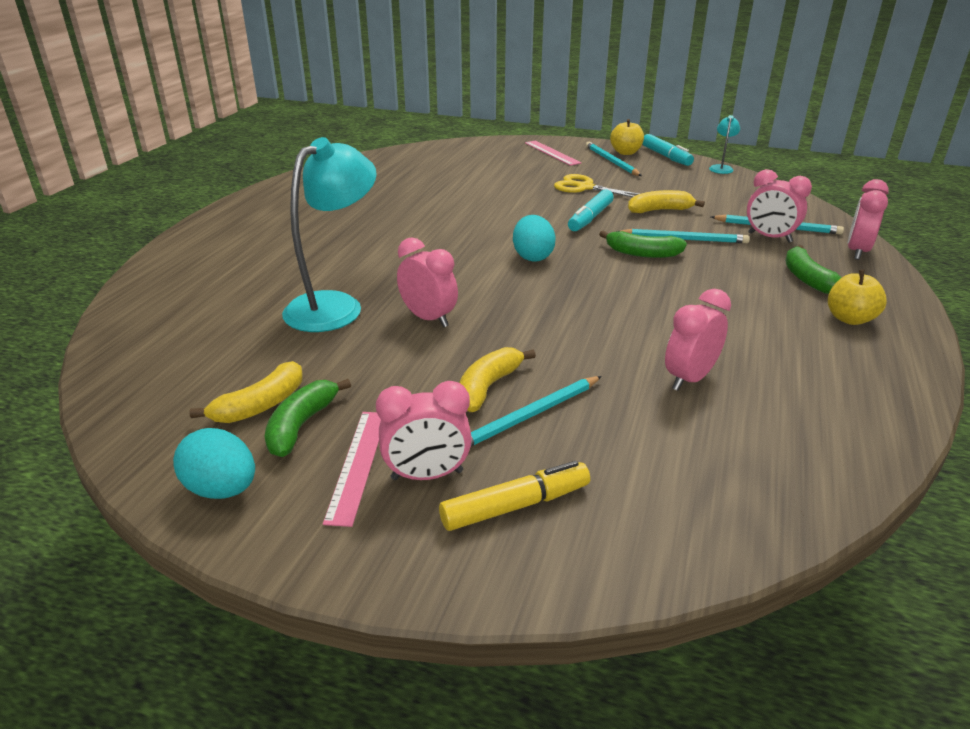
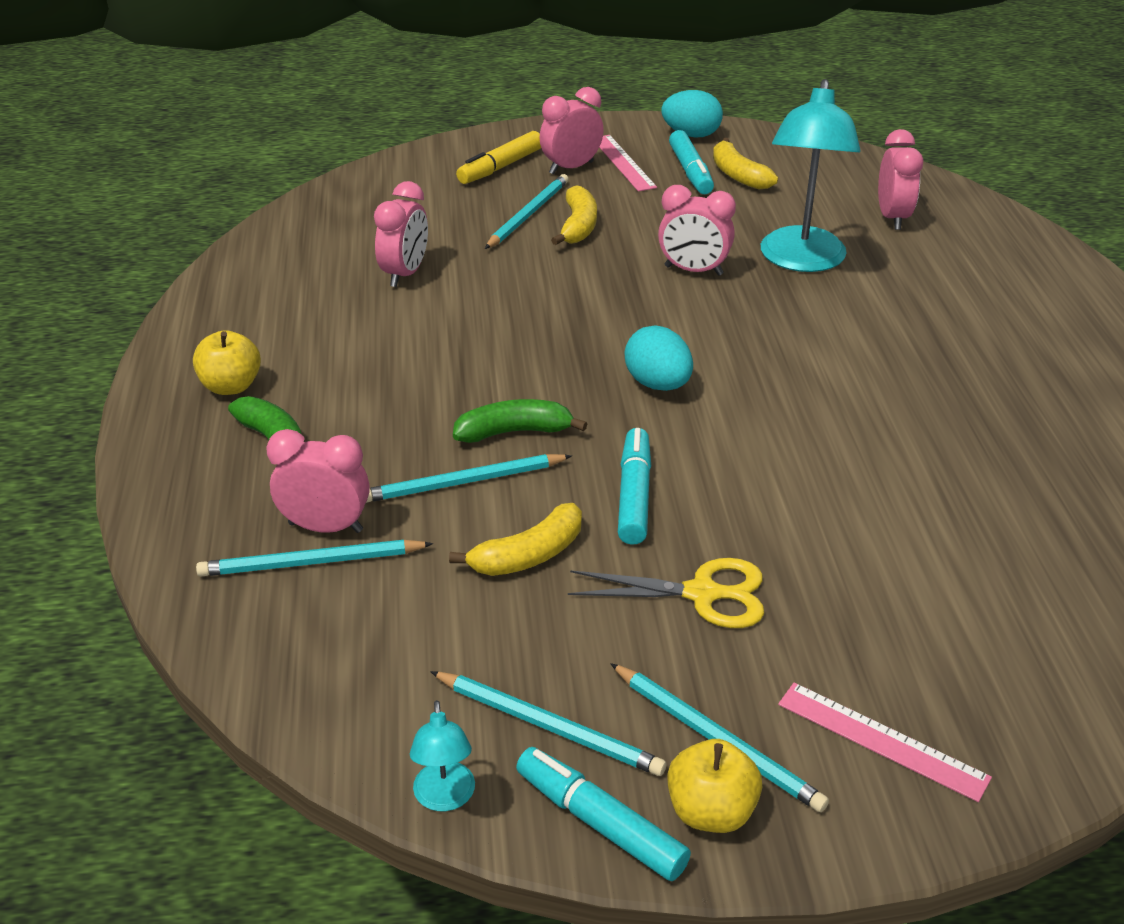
camera: 155 degrees right, 5 degrees up
yellow banana [189,361,303,423] -> yellow banana turned 45 degrees counterclockwise [713,138,778,190]
green banana [264,379,351,457] -> turquoise marker [669,130,714,194]
pink clock [848,179,889,260] -> pink clock moved to [878,129,923,230]
none -> turquoise pencil [430,671,667,776]

